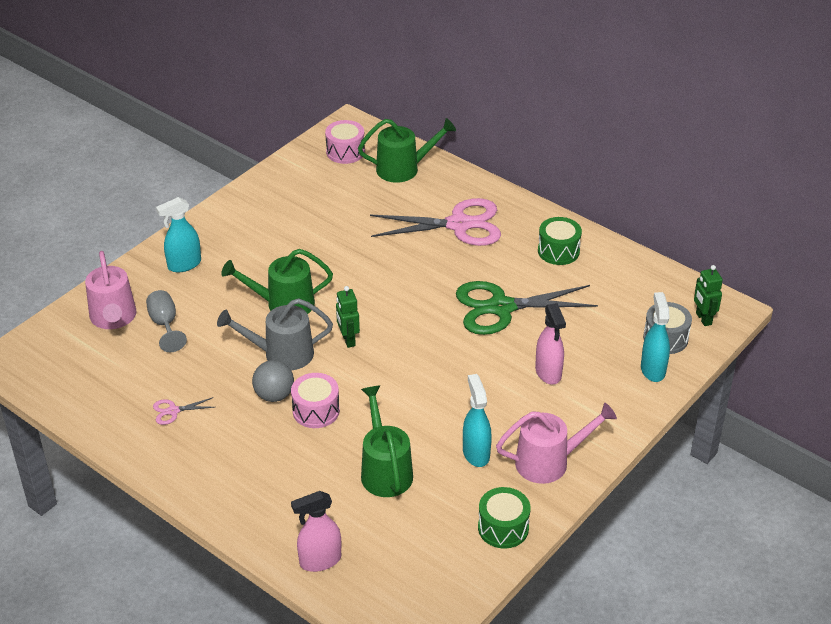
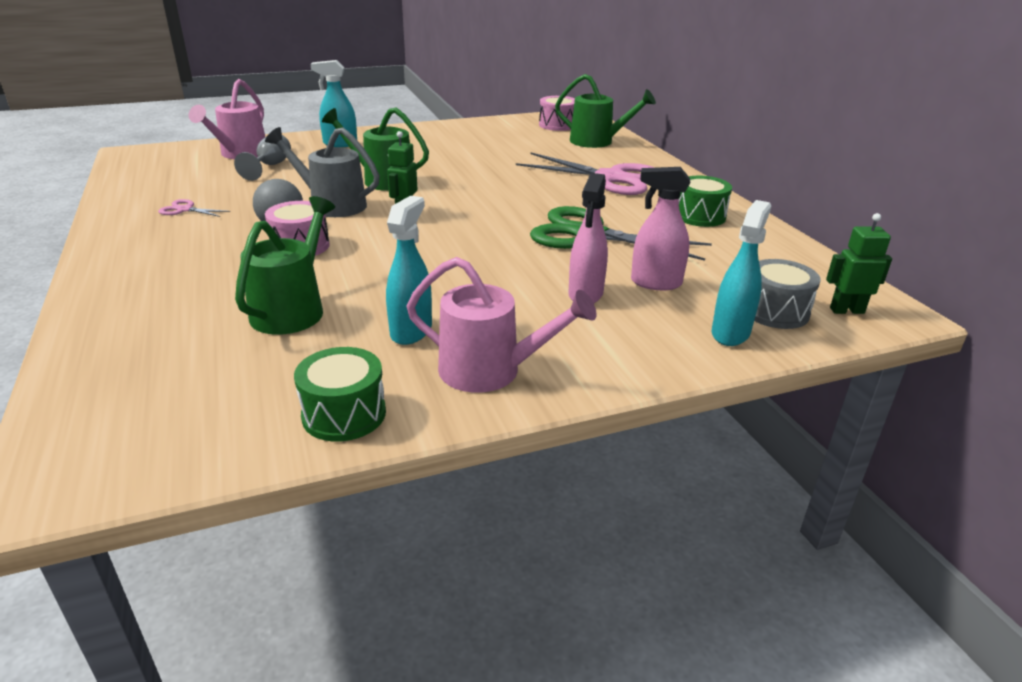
camera: 30 degrees right, 10 degrees down
pink spray bottle [291,491,341,572] -> pink spray bottle moved to [631,167,690,290]
green robot [694,265,723,326] -> green robot turned 75 degrees clockwise [826,213,892,314]

